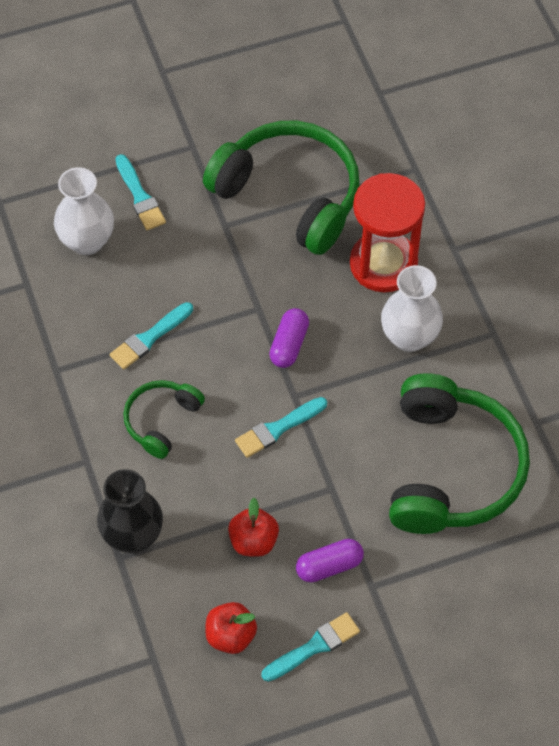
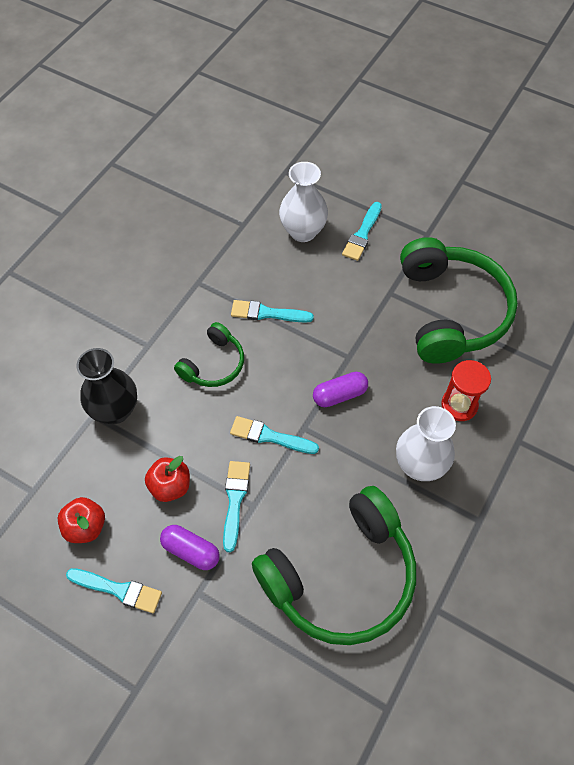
camera: 50 degrees right, 0 degrees up
green headphones [123,380,205,459] -> green headphones turned 135 degrees clockwise [174,322,244,387]
red hourglass [350,173,425,292] -> red hourglass [441,360,491,421], size x0.59
none -> turquoise brush [223,461,250,552]

